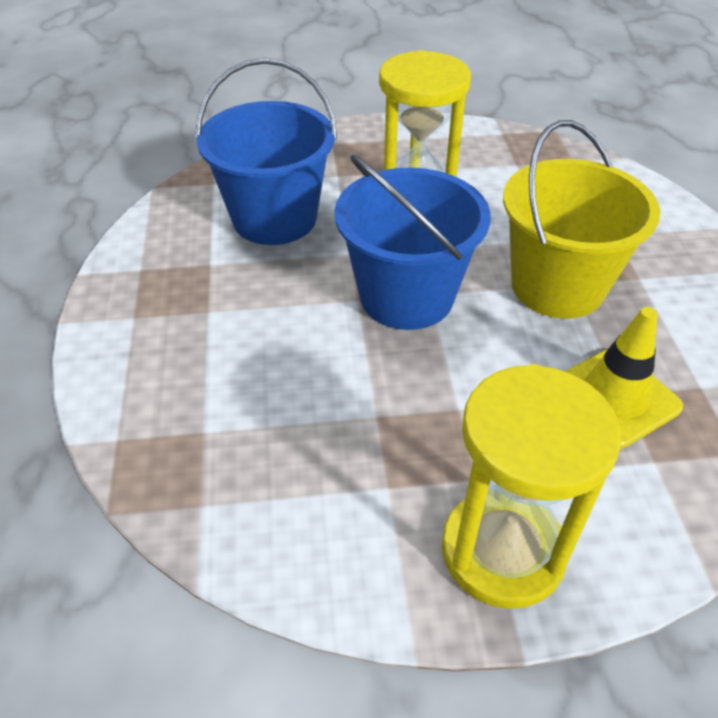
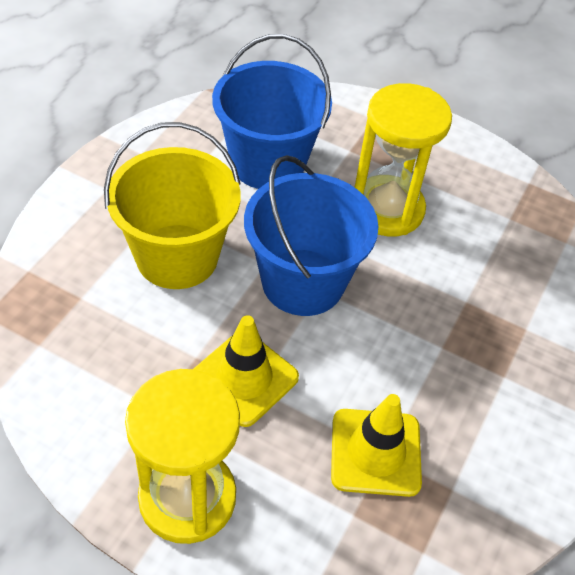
camera: 30 degrees right, 5 degrees up
yellow bucket [503,120,661,319] -> yellow bucket moved to [104,122,241,289]
none -> yellow traffic cone [193,315,299,427]

